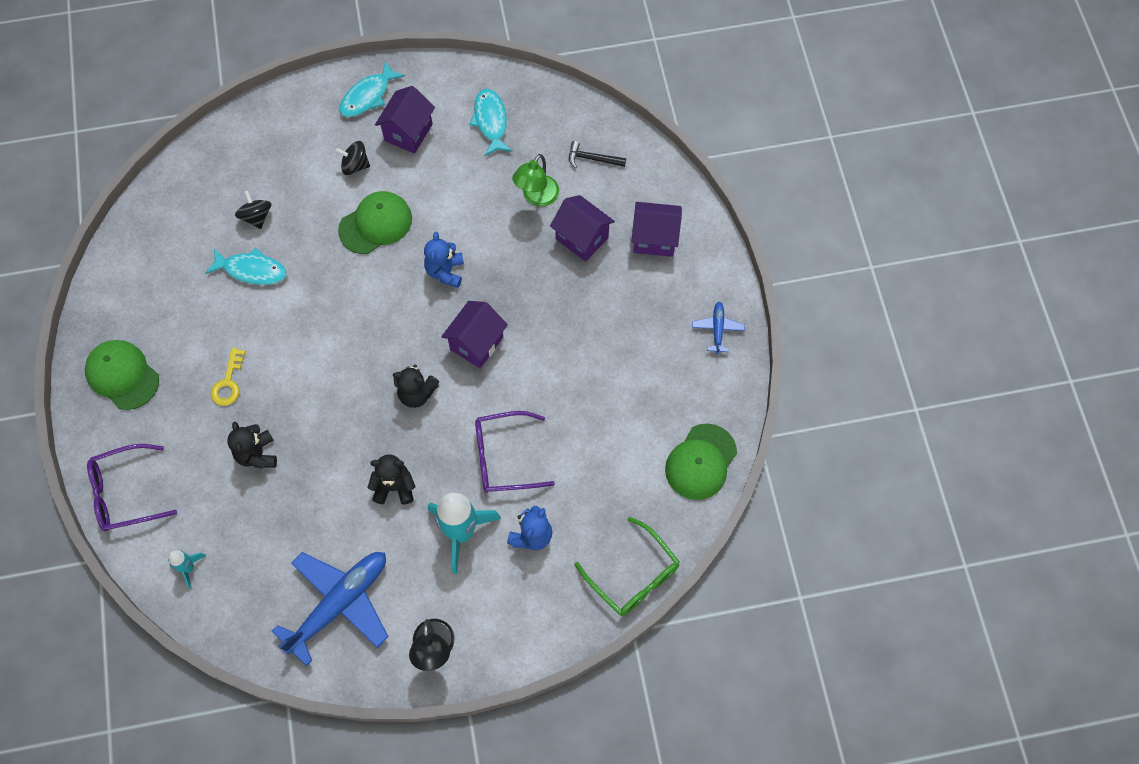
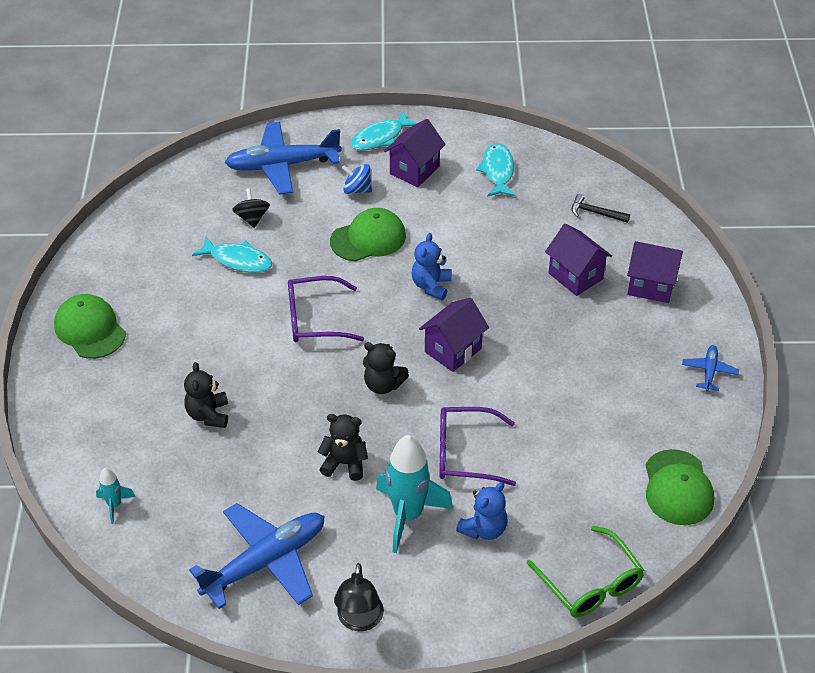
camera: 10 degrees right, 20 degrees down
purple glasses [87,444,177,531] -> purple glasses moved to [288,276,364,342]
yellow key [210,348,246,406] -> none
black spinning top [336,141,370,175] -> blue spinning top [342,164,372,194]
green lamp [512,154,559,207] -> none
green cap [665,424,737,500] -> green cap turned 45 degrees counterclockwise [646,449,714,525]
none -> blue plane [225,122,341,195]

